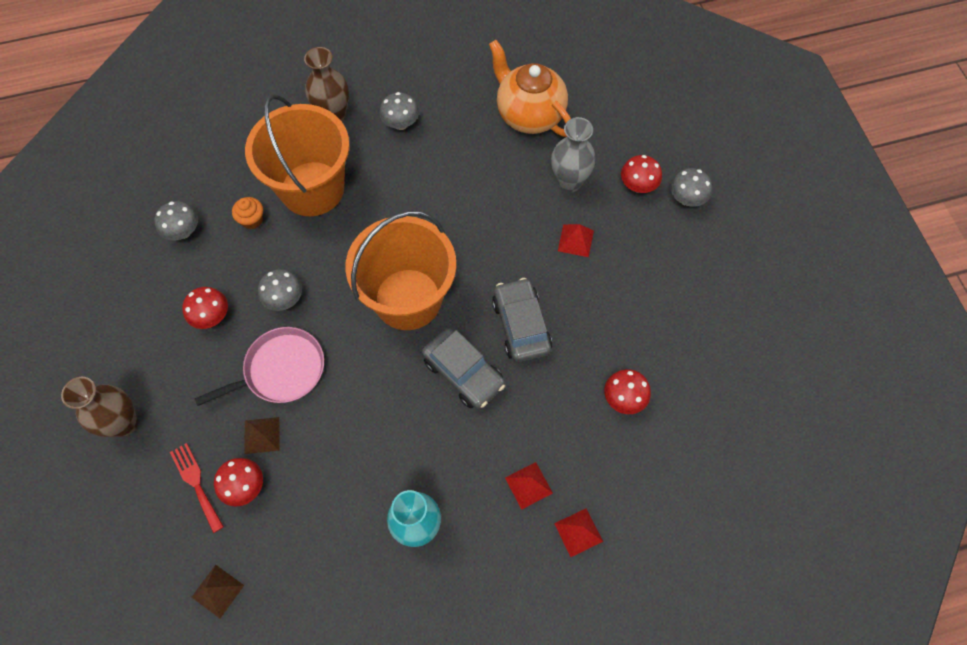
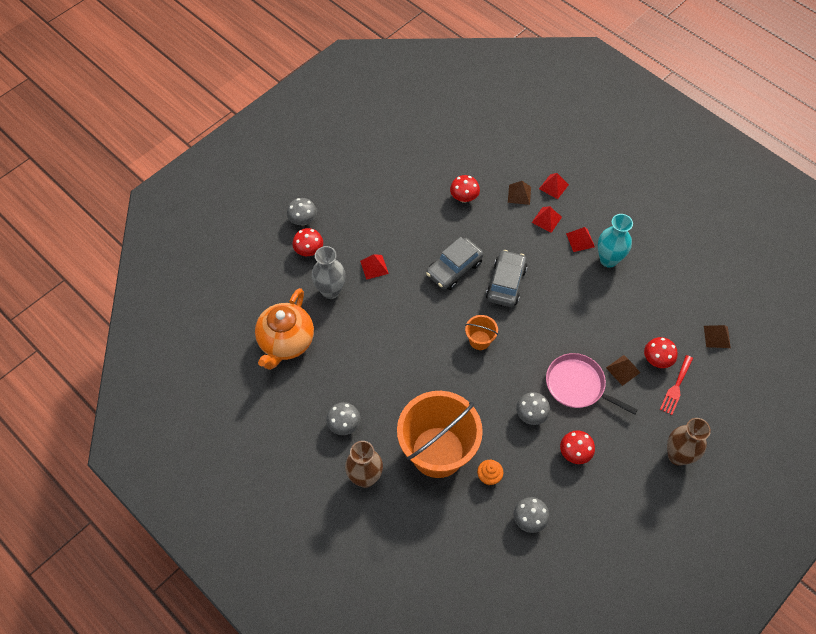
camera: 120 degrees left, 5 degrees down
orange bucket [345,211,456,330] -> orange bucket [465,315,498,350], size x0.42
none -> brown pyramid [508,181,531,205]
none -> red pyramid [566,227,595,252]

